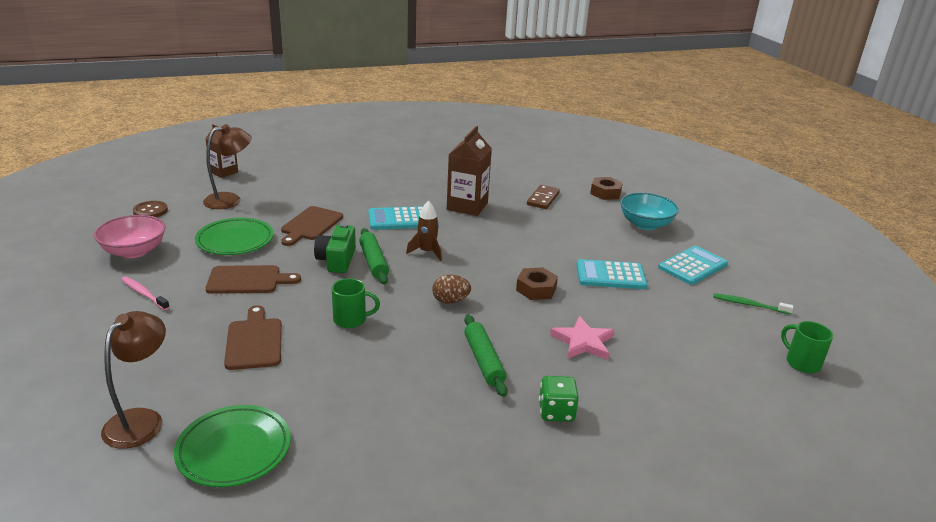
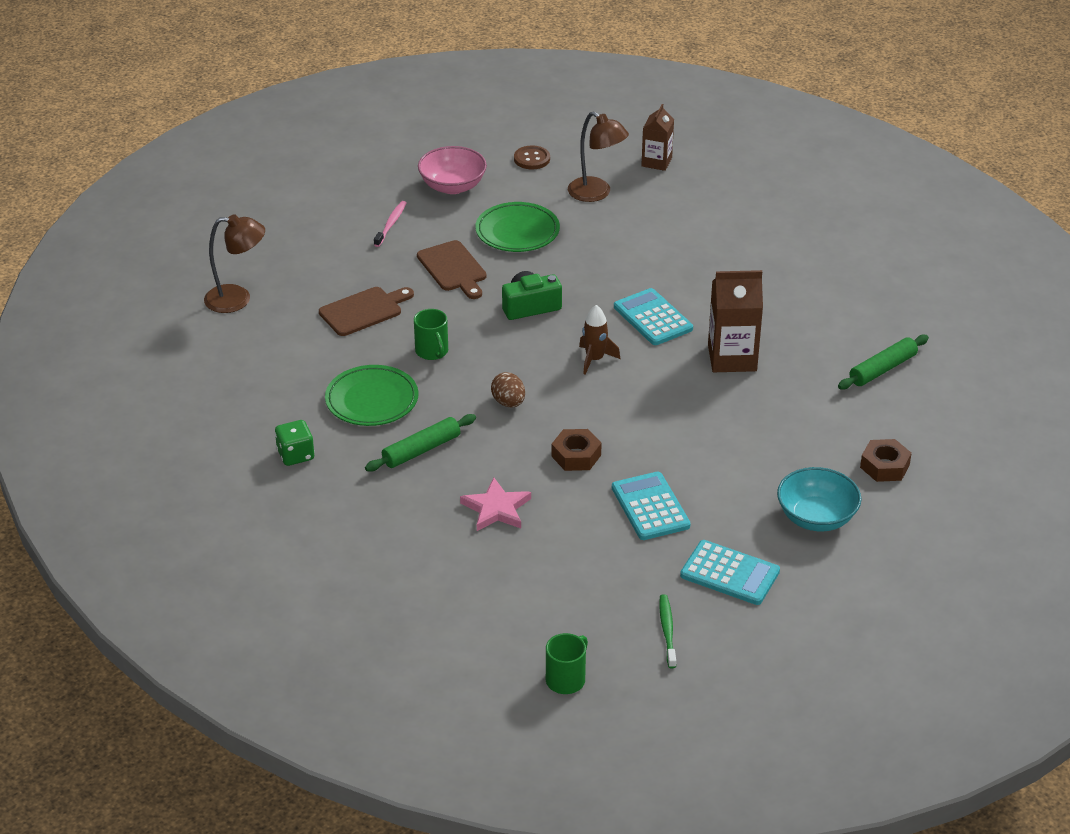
camera: 70 degrees right, 10 degrees up
green plate [174,405,291,487] -> green plate moved to [325,365,418,426]
brown cutting board [281,206,343,246] -> none
green rolling pin [359,228,389,284] -> green rolling pin moved to [838,335,929,390]
brown domino [527,185,560,209] -> none
green dice [539,376,579,422] -> green dice moved to [275,420,315,466]

